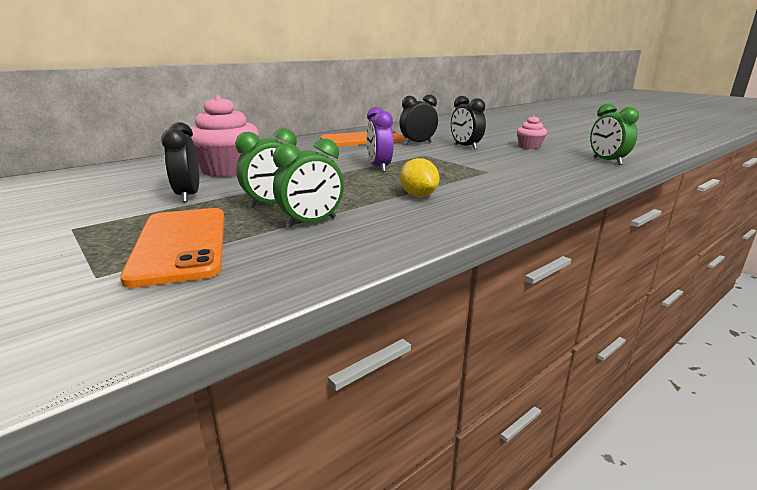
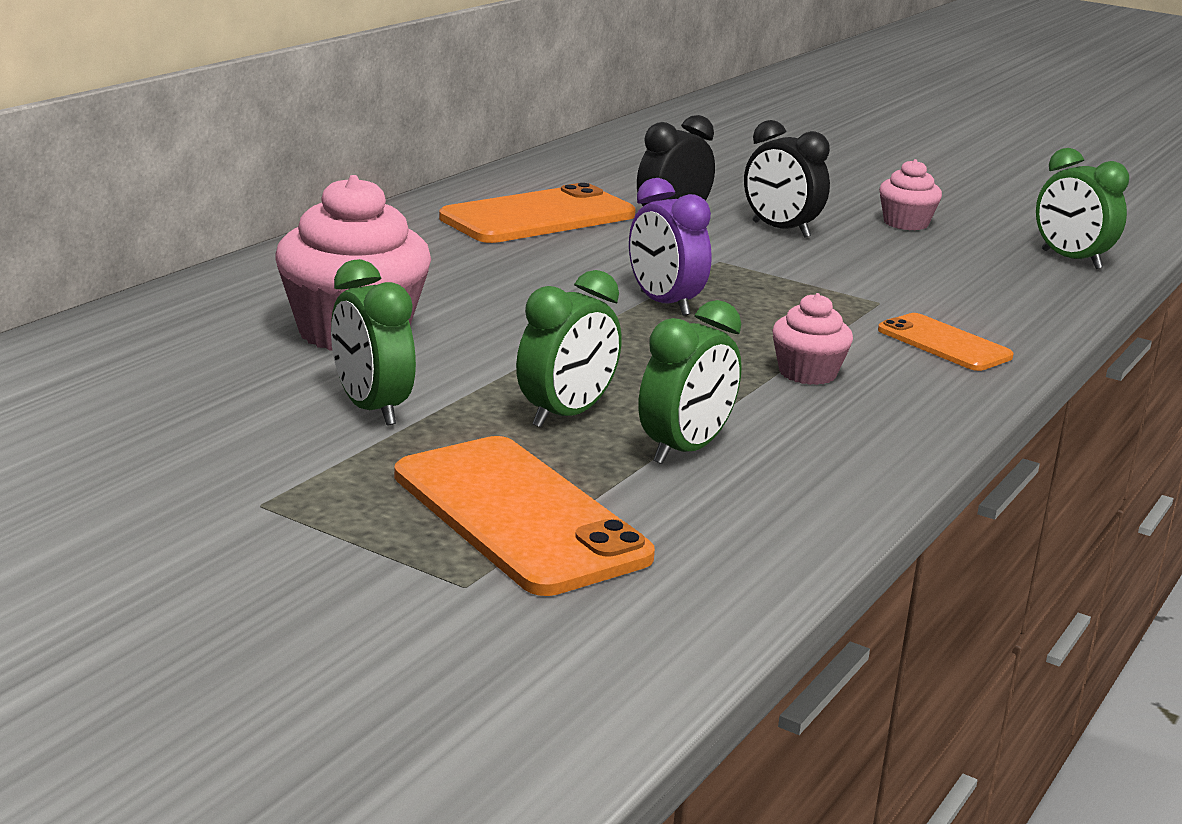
camera: 20 degrees left, 0 degrees up
black clock [161,122,199,203] -> green clock [331,259,416,426]
yellow lemon [400,158,439,197] -> pink cupcake [772,293,853,385]
none -> orange phone [878,313,1014,371]

